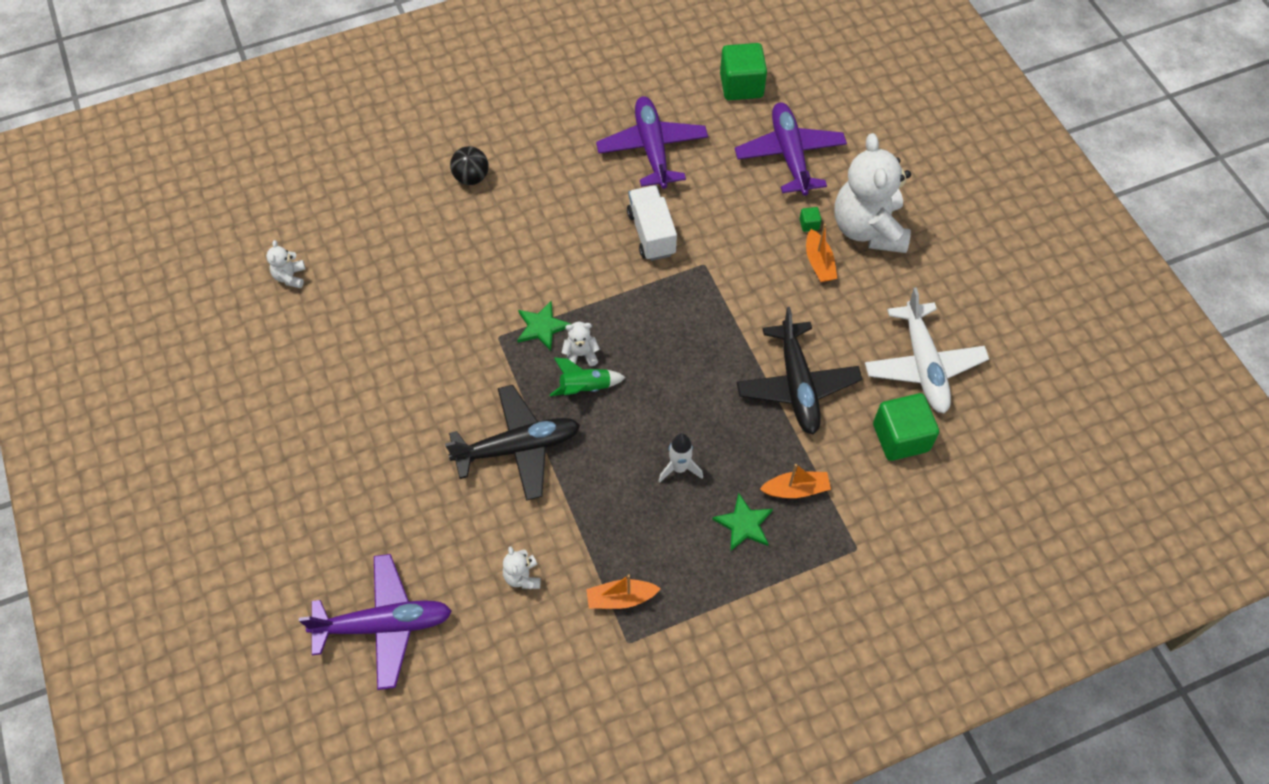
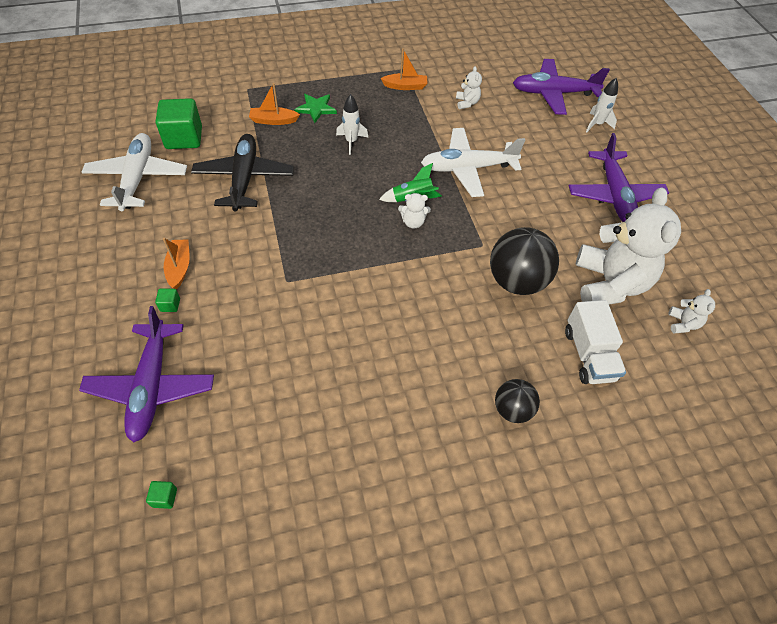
camera: 175 degrees left, 5 degrees down
black plane [445,385,580,501] -> white plane [421,128,525,197]
green star [517,301,572,351] -> none
purple plane [596,96,708,189] -> purple plane moved to [569,133,669,222]
white truck [627,185,677,261] -> white truck moved to [565,300,626,384]
green cube [720,43,767,100] -> green cube [146,481,177,509], size x0.41
white teddy bear [835,133,911,253] -> white teddy bear moved to [576,188,681,304]
none -> black ball [490,227,559,295]
none -> white rocket [586,78,618,132]

